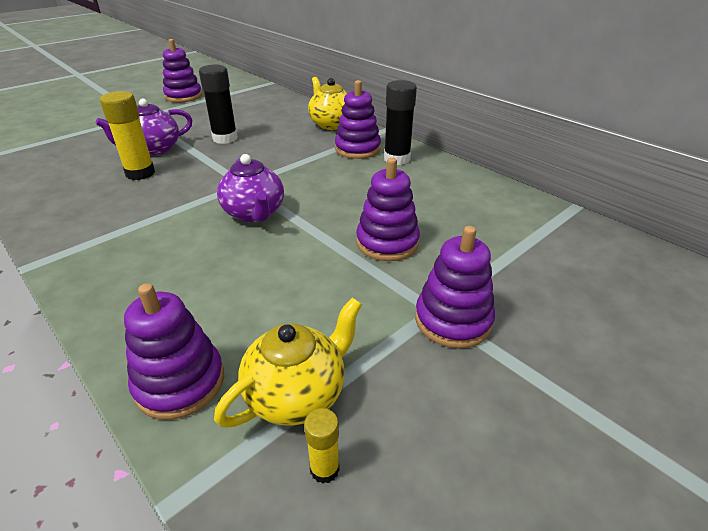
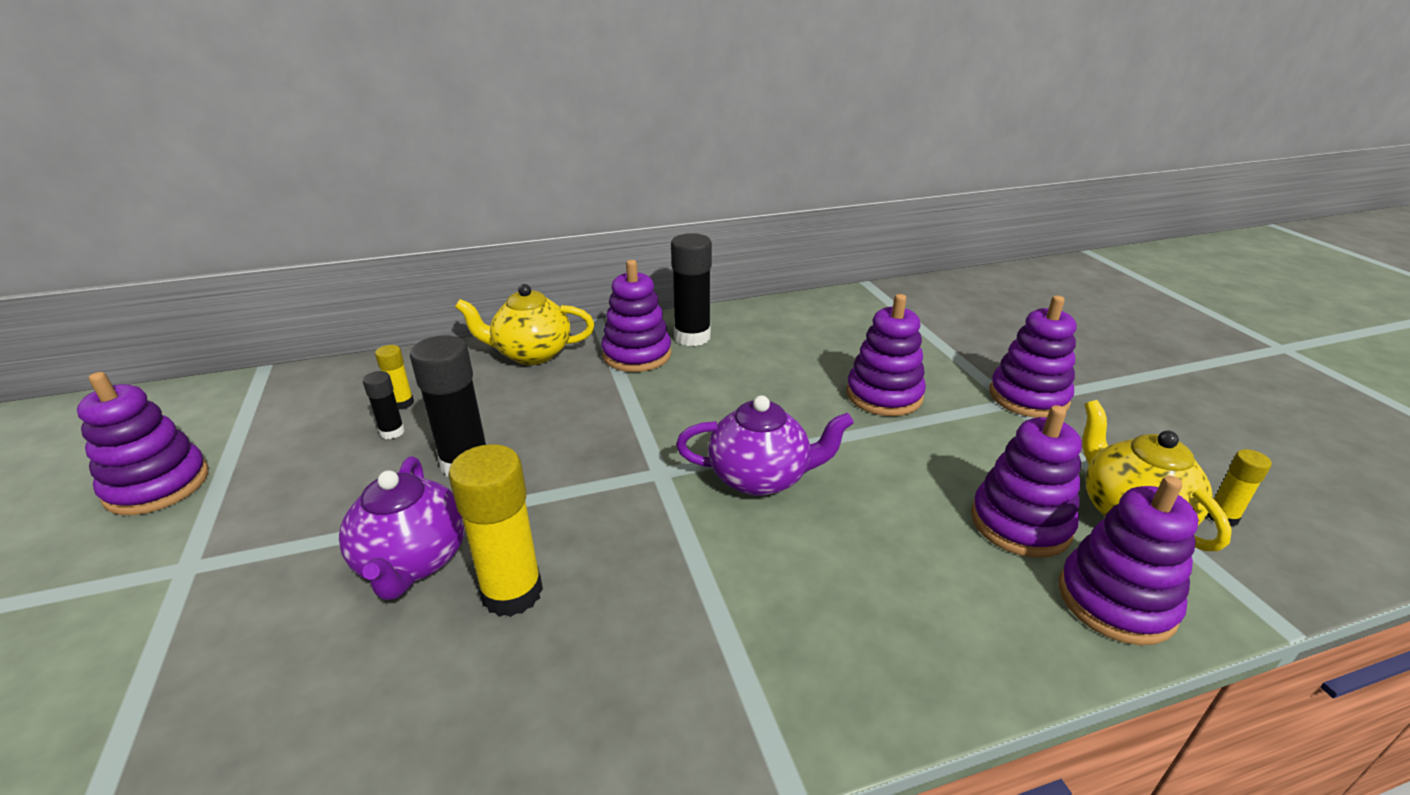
camera: 65 degrees left, 5 degrees down
none -> black glue stick [363,371,405,439]
none -> yellow glue stick [375,345,414,409]
none -> purple stacking toy [971,405,1082,558]

